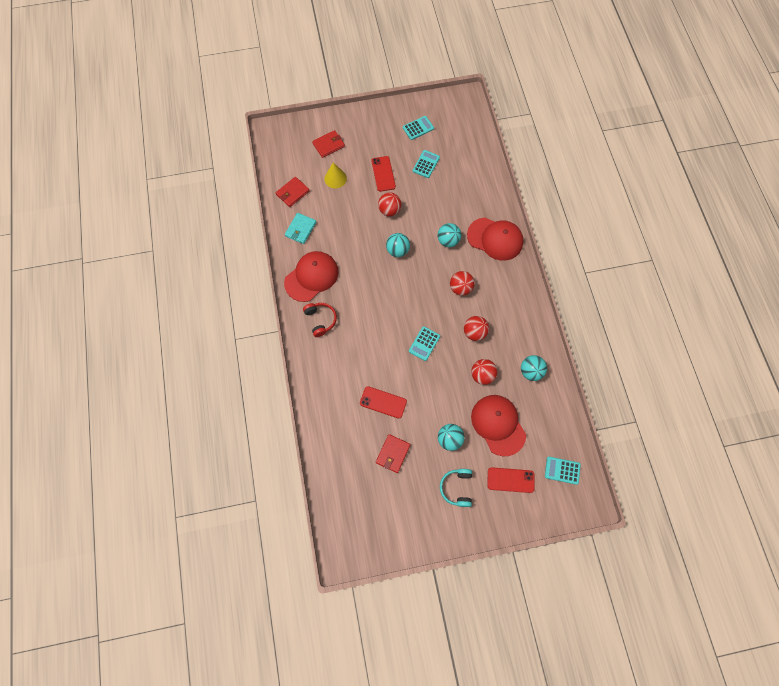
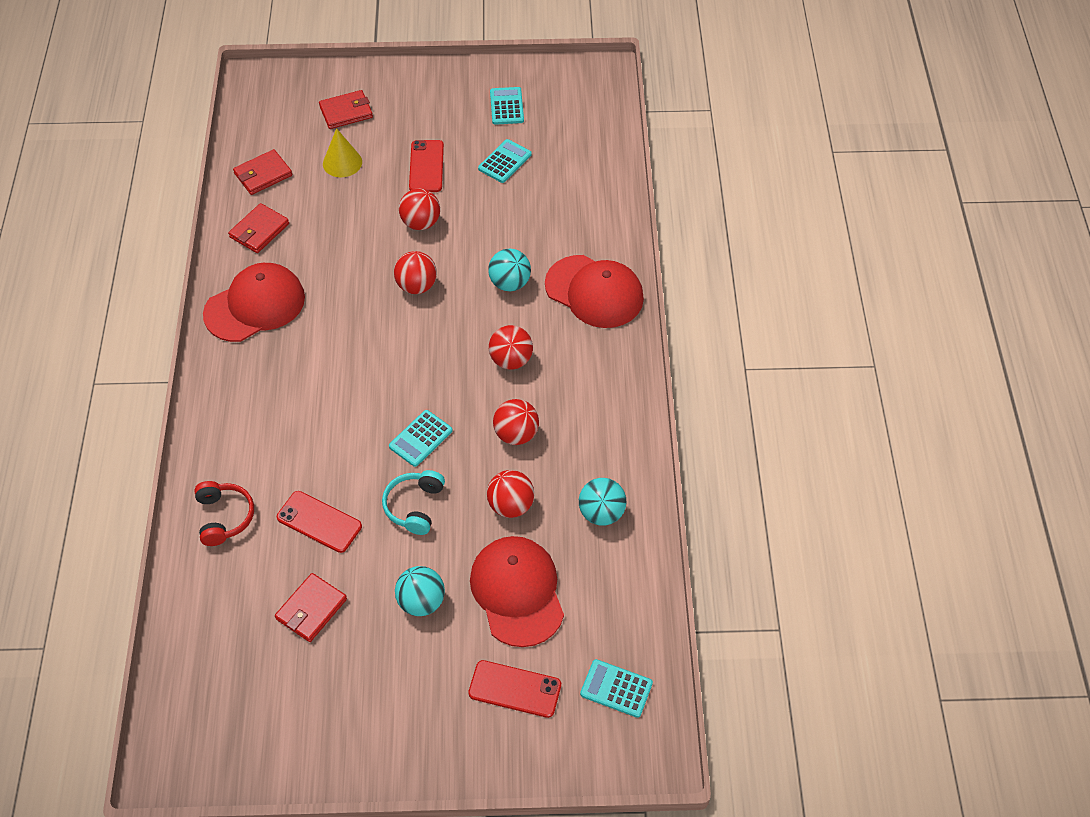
camera: 10 degrees right, 15 degrees down
turquoise wallet [285,213,316,244] -> red wallet [228,203,289,253]
red headphones [303,303,337,337] -> red headphones moved to [194,481,254,546]
turquoise ball [386,233,410,257] -> red ball [394,251,437,294]
turquoise calculator [403,116,434,140] -> turquoise calculator turned 75 degrees counterclockwise [490,87,524,125]
turquoise headphones [440,469,472,507] -> turquoise headphones moved to [382,470,445,535]

